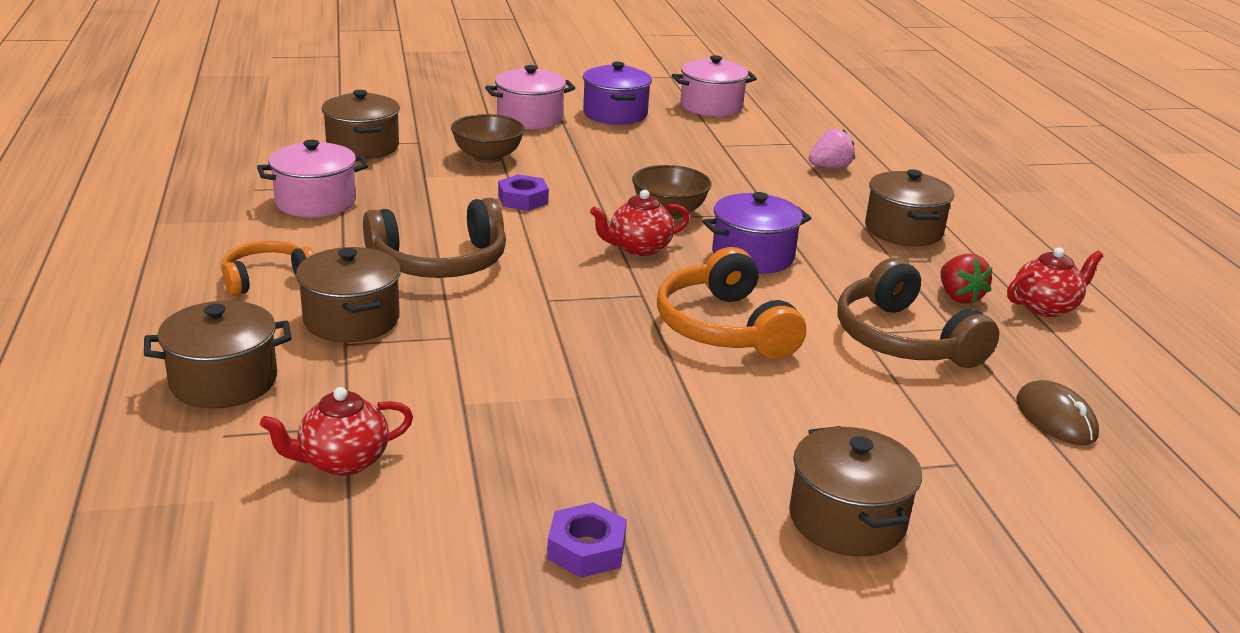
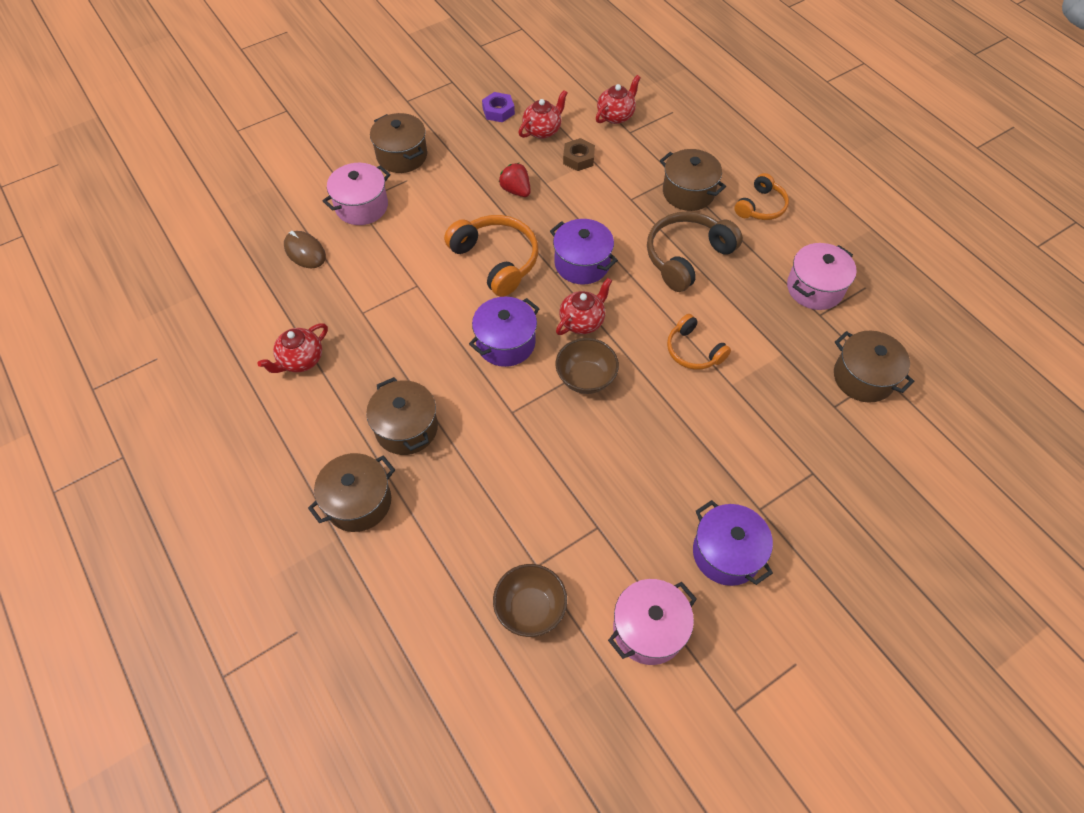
camera: 160 degrees right, 30 degrees up
brown pot [144,301,292,409] -> brown pot moved to [308,453,395,532]
brown bowl [451,114,525,163] -> brown bowl moved to [493,564,567,637]
pink pot [485,65,575,129] -> pink pot moved to [323,163,391,225]
purple nut [498,174,549,211] -> orange headphones [667,314,731,370]
pink strawberry [809,129,855,169] -> none
brown headphones [838,258,999,368] -> none
red strawberry [940,254,993,304] -> red strawberry moved to [499,163,531,197]
none -> red teapot [518,90,567,139]
none -> purple pot [550,219,618,285]
none -> brown nut [563,138,595,171]

